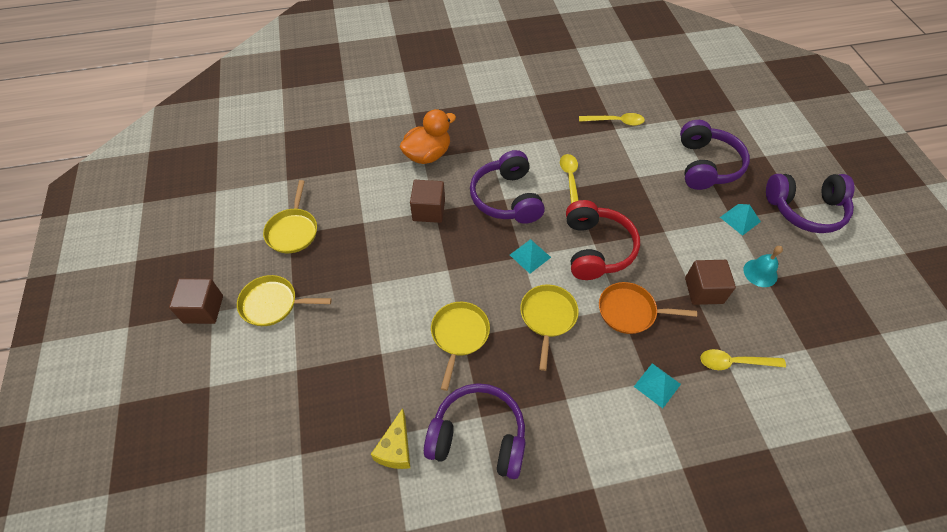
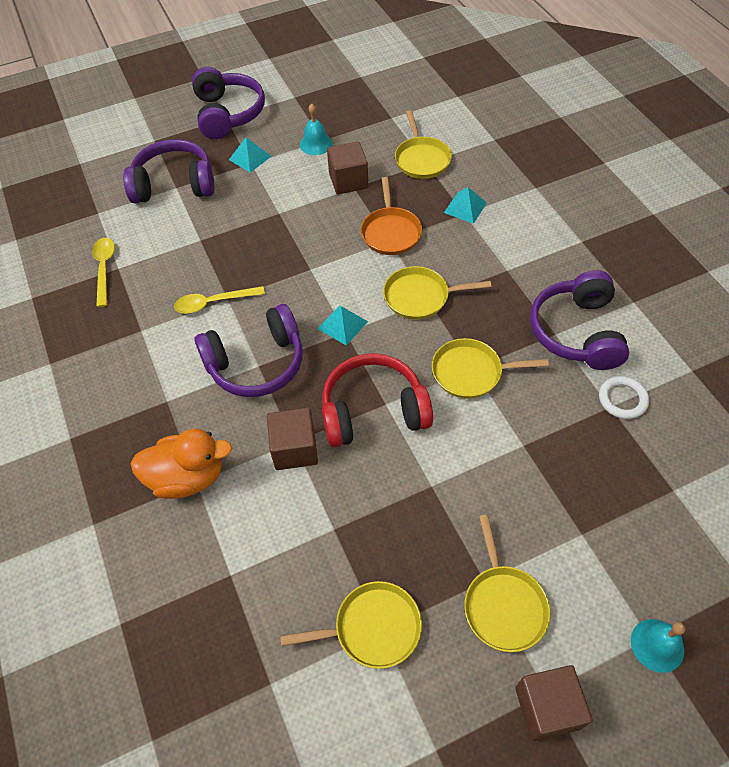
camera: 100 degrees left, 0 degrees up
yellow cheese [371,408,410,469] -> white ring [599,376,649,419]
orange duck [399,109,456,164] -> orange duck turned 135 degrees clockwise [131,429,232,499]
red headphones [566,200,640,280] -> red headphones moved to [322,353,433,447]
yellow spoon [701,349,786,370] -> yellow pan [395,111,452,179]
none -> turquoise bell [631,619,686,673]

